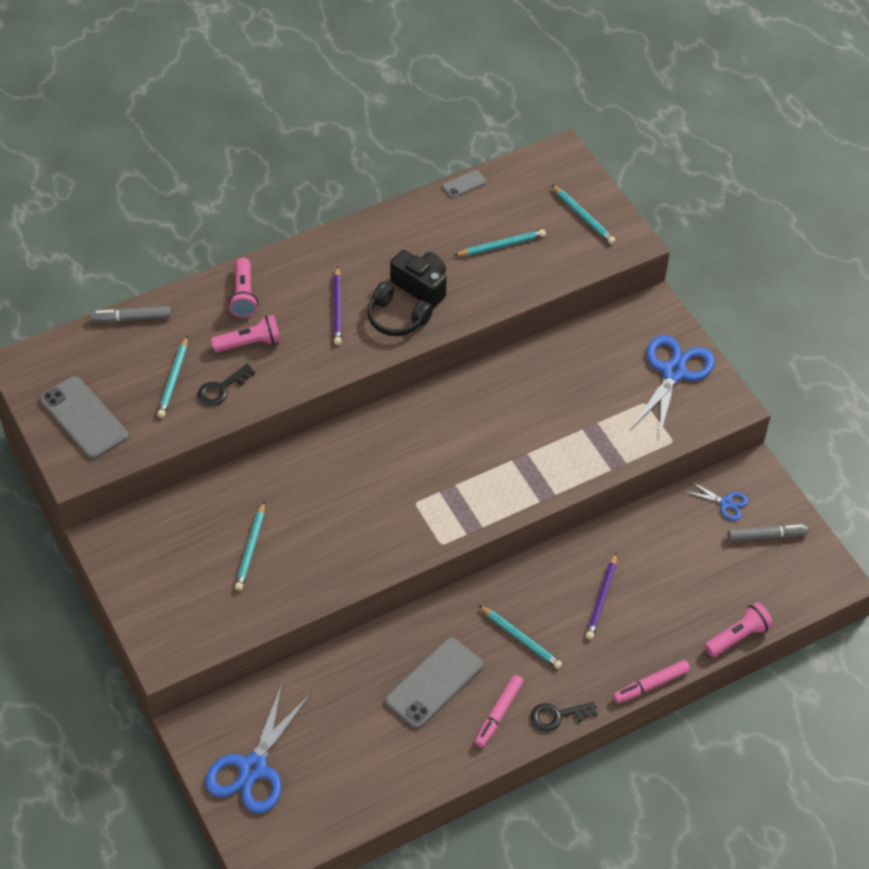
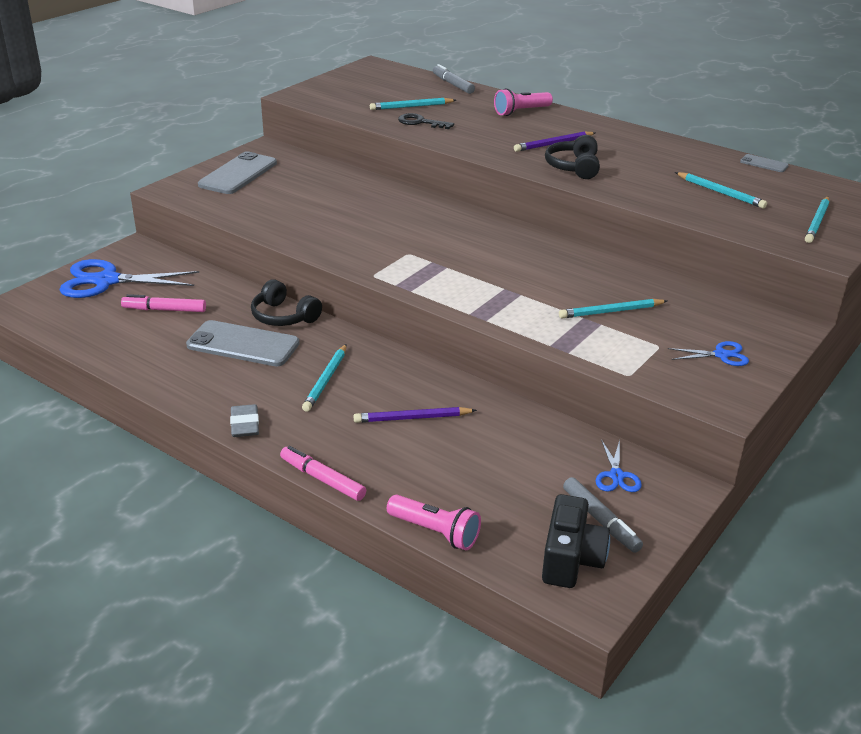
camera: 65 degrees right, 20 degrees down
grey phone [40,376,128,459] -> grey phone moved to [198,151,277,194]
pink flashlight [211,315,281,352] -> none
turquoise pencil [235,501,265,591] -> turquoise pencil moved to [559,299,667,318]
black camera [390,250,447,308] -> black camera moved to [542,494,610,588]
pink marker [475,675,524,747] -> pink marker moved to [121,294,206,312]
black key [530,702,598,732] -> grey eraser [230,404,259,437]
blue scissors [631,335,715,438] -> blue scissors [668,341,749,366], size x0.49
none -> black headphones [251,279,322,326]

